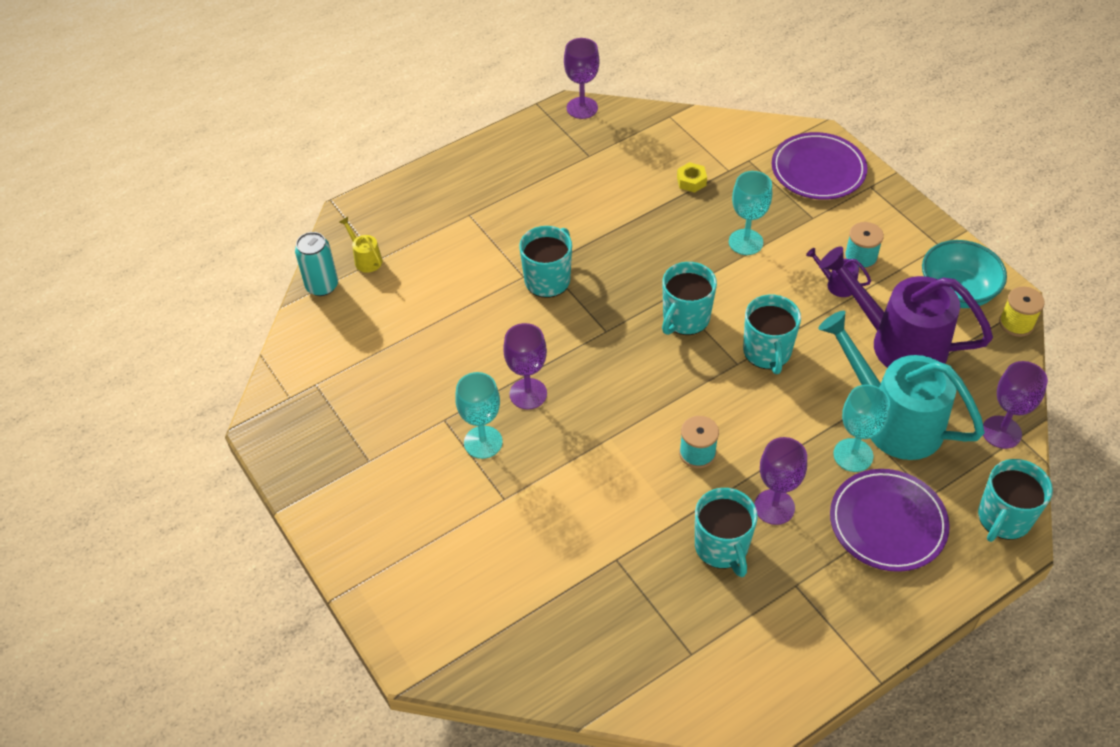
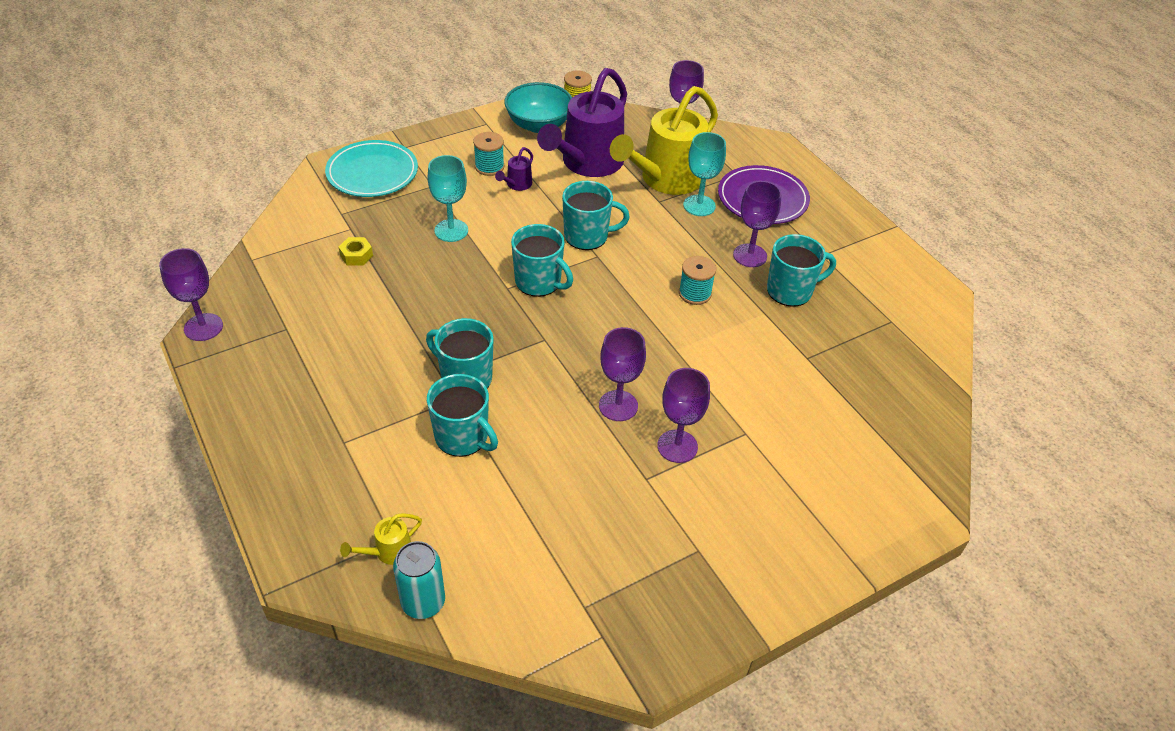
camera: 90 degrees left, 5 degrees down
turquoise goblet [455,372,503,459] -> purple goblet [657,368,710,463]
purple plate [772,132,867,200] -> turquoise plate [325,140,418,197]
turquoise watering can [819,311,985,460] -> yellow watering can [610,86,718,195]
turquoise mug [978,459,1053,542] -> turquoise mug moved to [427,374,498,457]

